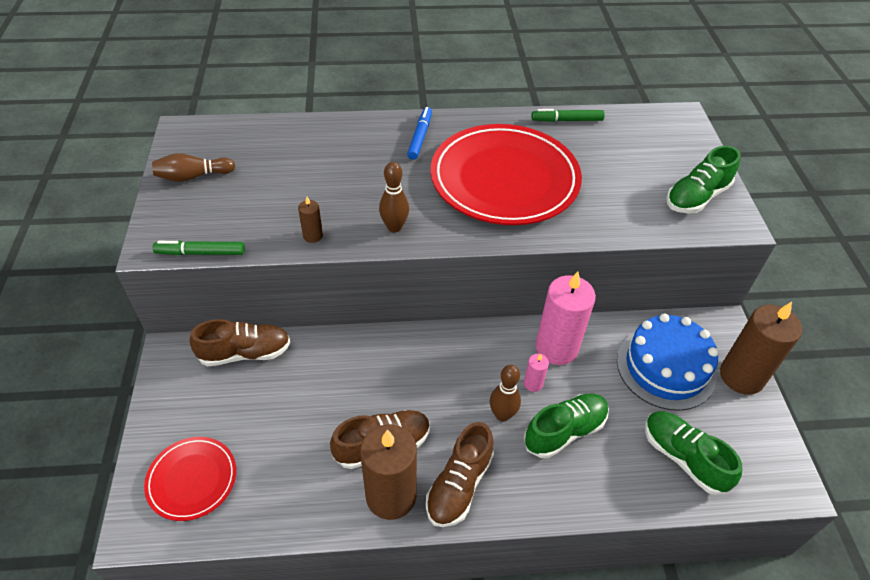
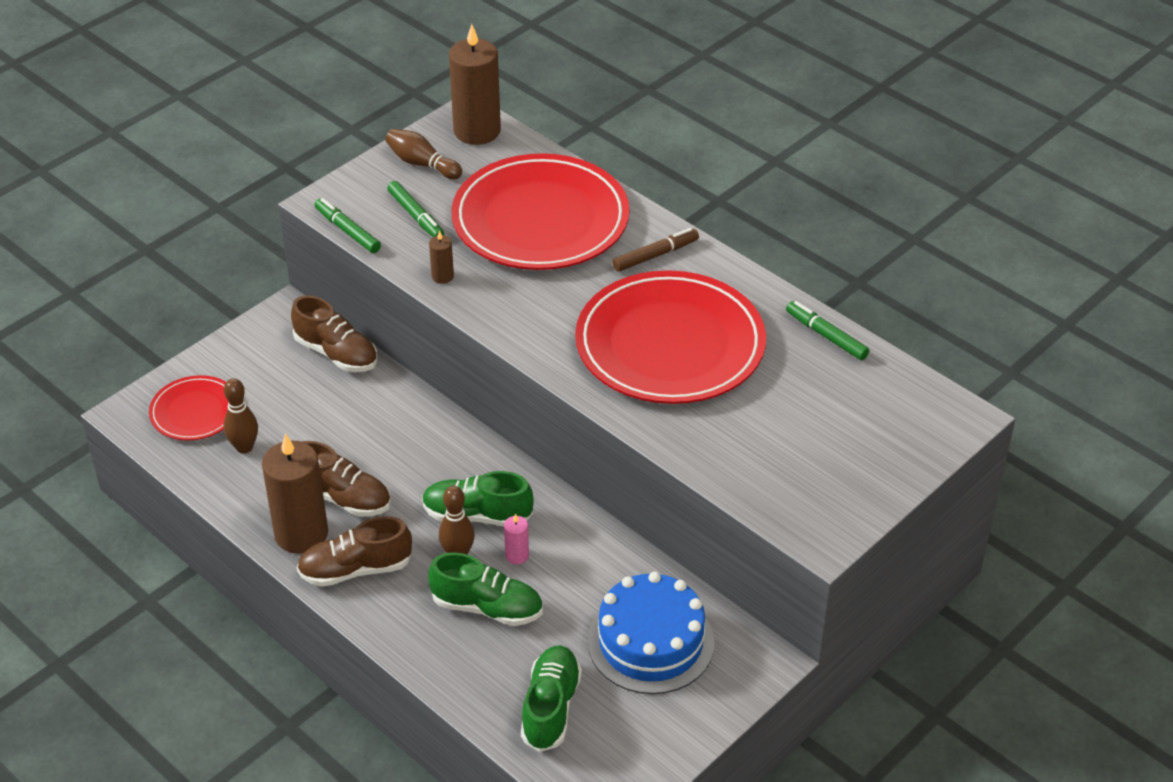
camera: 50 degrees right, 5 degrees down
brown bowling pin [379,162,409,232] -> brown bowling pin moved to [224,378,258,454]
blue marker [407,107,432,160] -> brown marker [612,228,699,272]
pink candle [536,271,596,365] -> none
green shoe [666,146,741,214] -> green shoe moved to [422,471,534,526]
brown candle [720,302,802,395] -> brown candle moved to [449,24,501,145]
none -> green marker [387,181,444,237]
none -> red plate [452,153,630,270]

